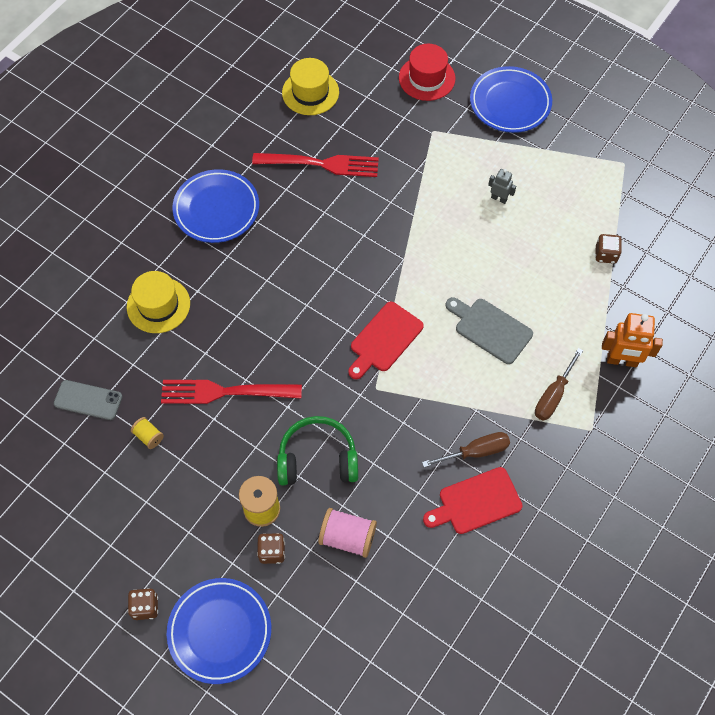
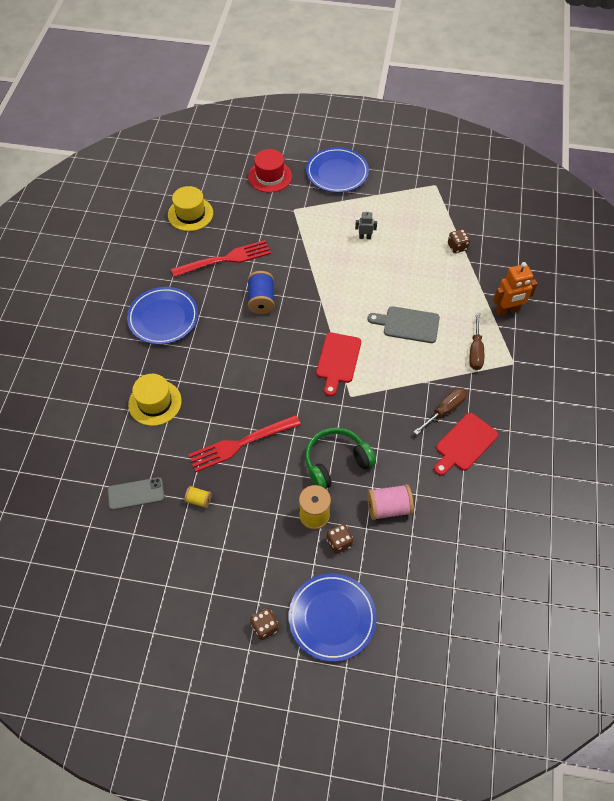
camera: 25 degrees left, 5 degrees down
none -> blue spool [248,271,275,314]

